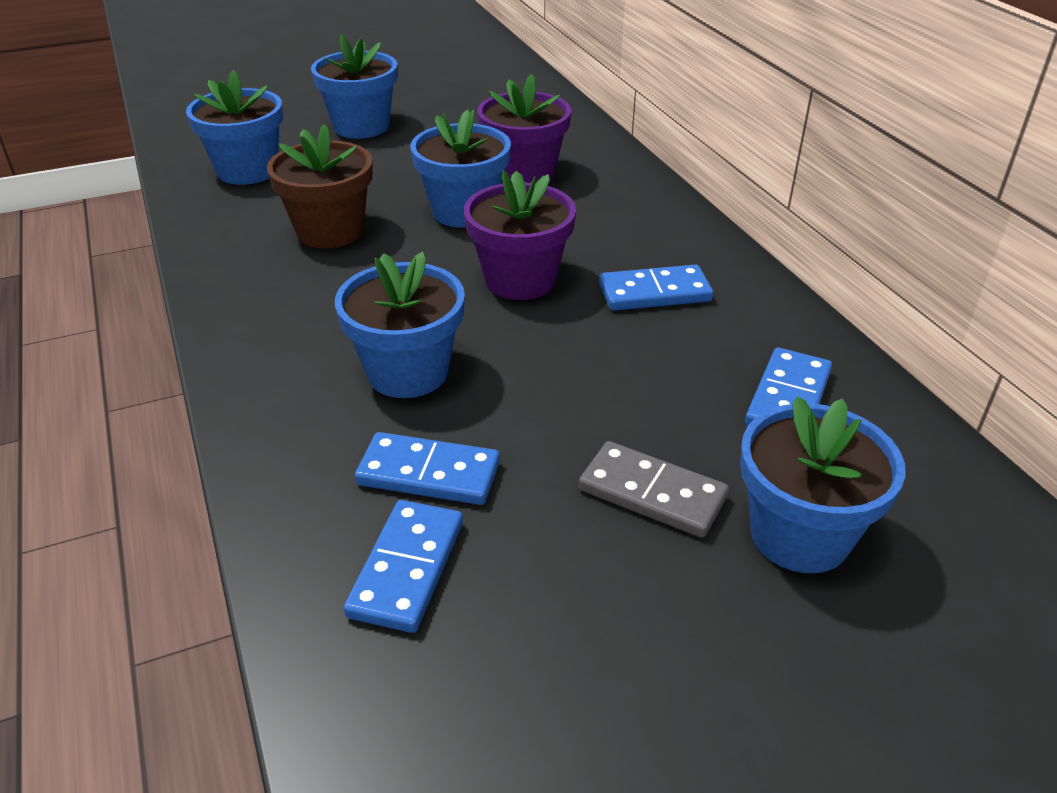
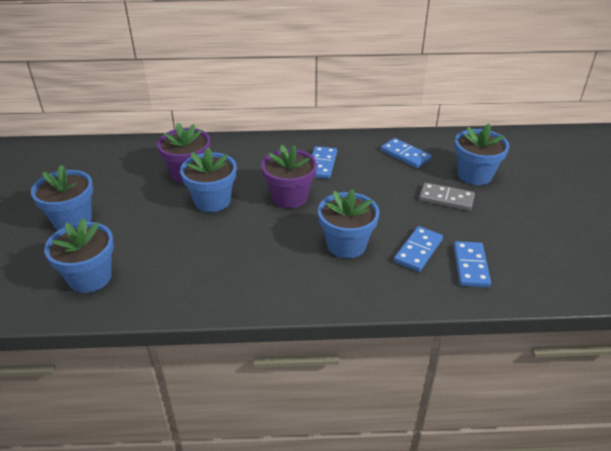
camera: 70 degrees left, 0 degrees up
brown flower pot [267,124,373,249] -> none
blue domino [344,500,463,633] -> blue domino turned 60 degrees clockwise [454,241,491,287]
grey domino [579,441,729,538] -> grey domino turned 60 degrees clockwise [419,182,475,211]

